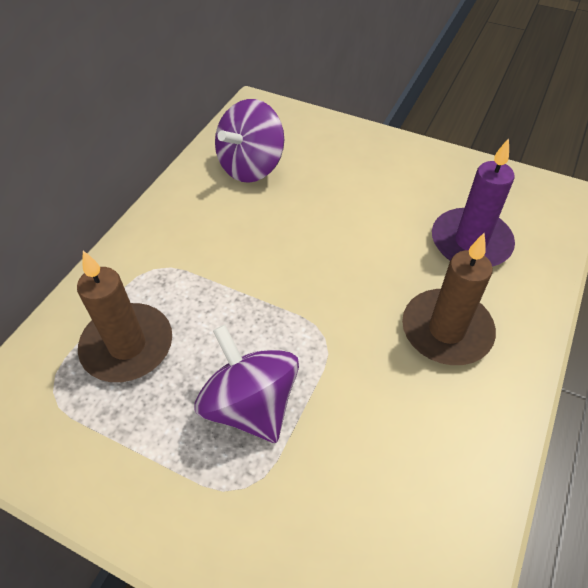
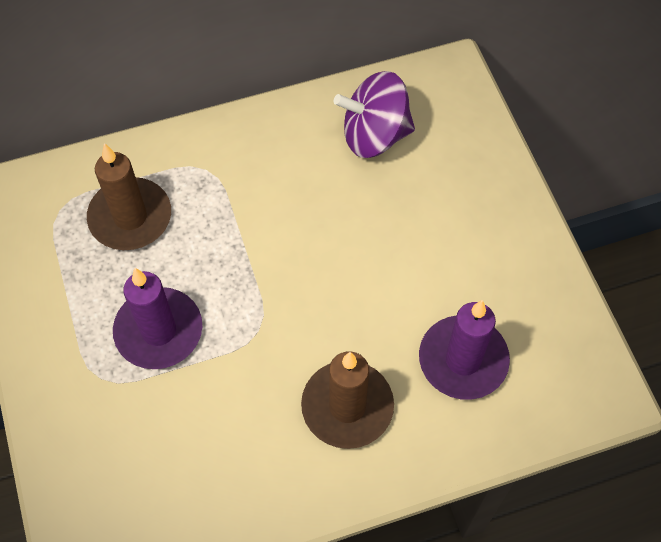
camera: 45 degrees right, 10 degrees up
purple spinning top [194,325,299,443] -> purple candle [113,268,202,369]

